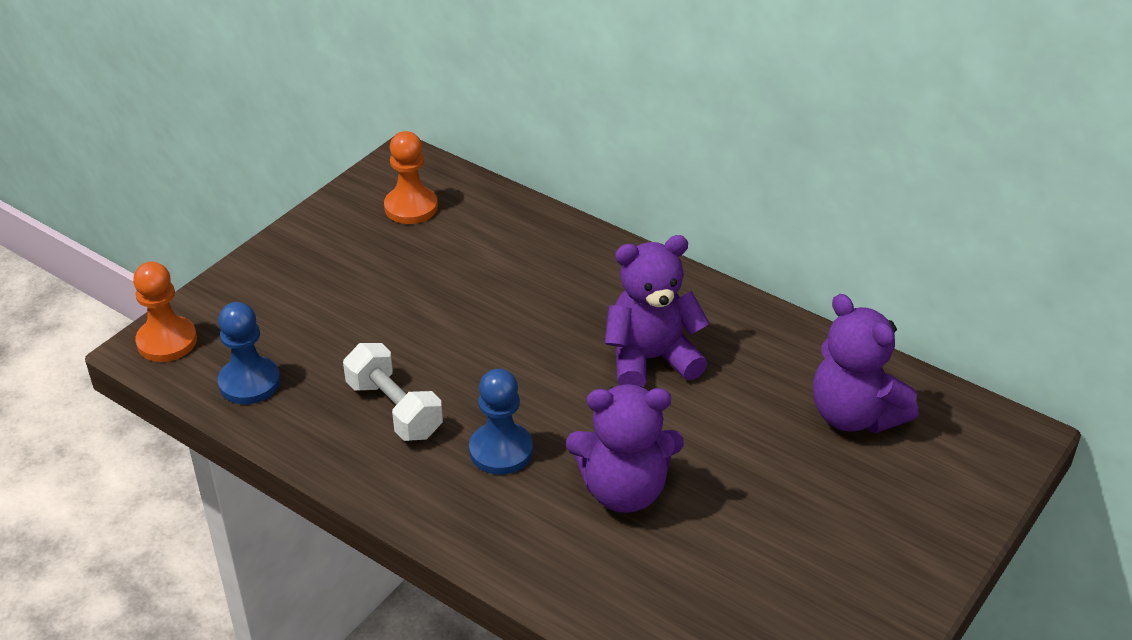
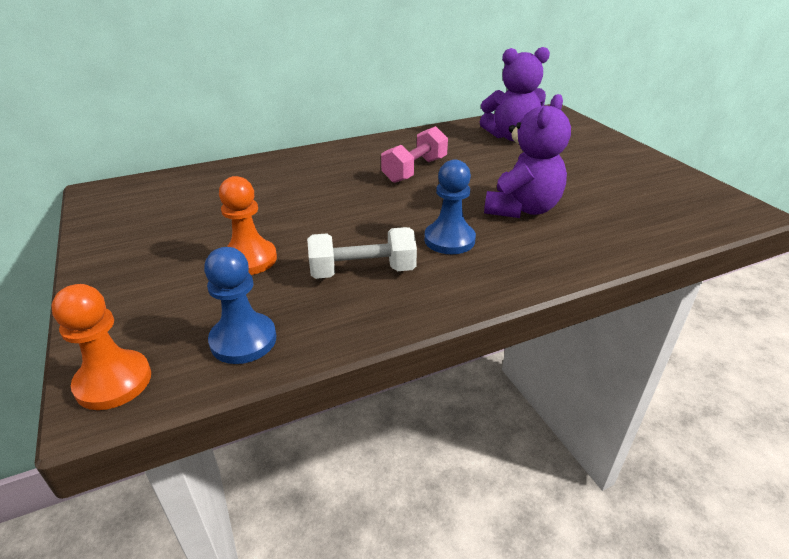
camera: 60 degrees left, 5 degrees down
orange pawn [384,131,438,224] -> orange pawn moved to [219,176,277,275]
purple teddy bear [605,235,710,388] -> pink dumbbell [381,126,448,183]

